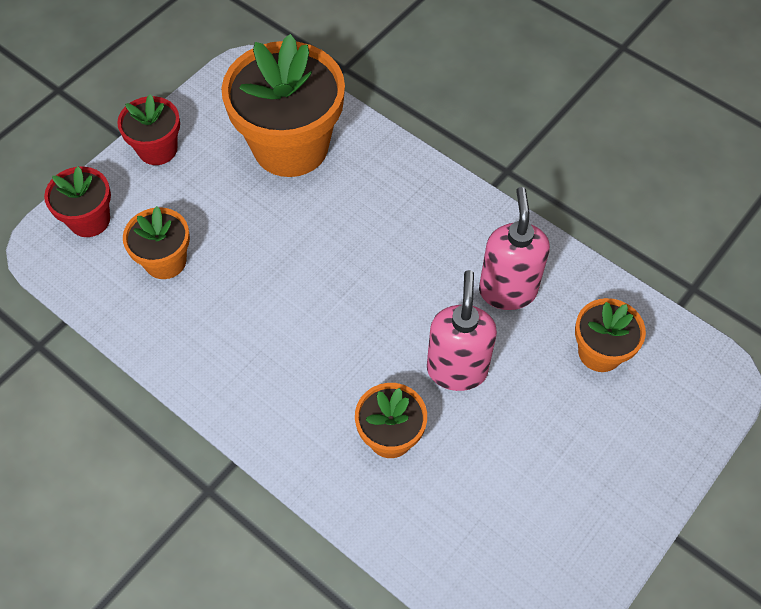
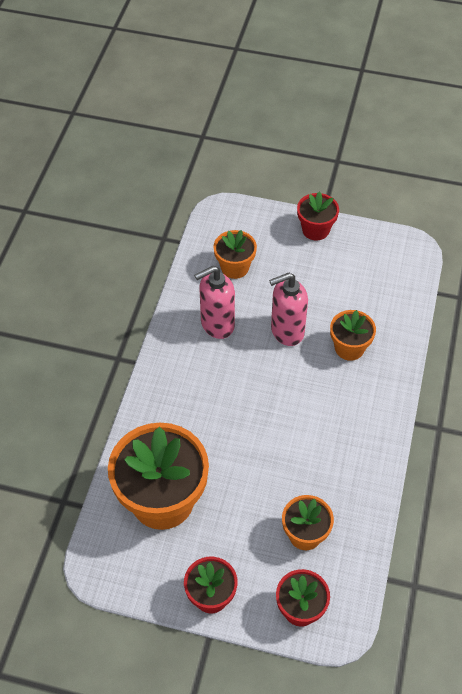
camera: 115 degrees left, 5 degrees down
none -> red flower pot [297,191,339,241]

